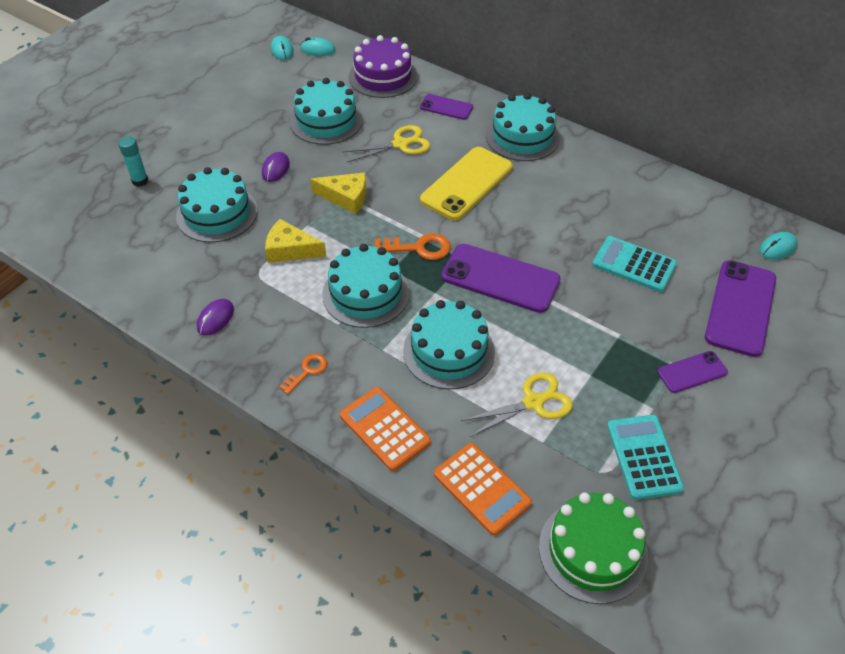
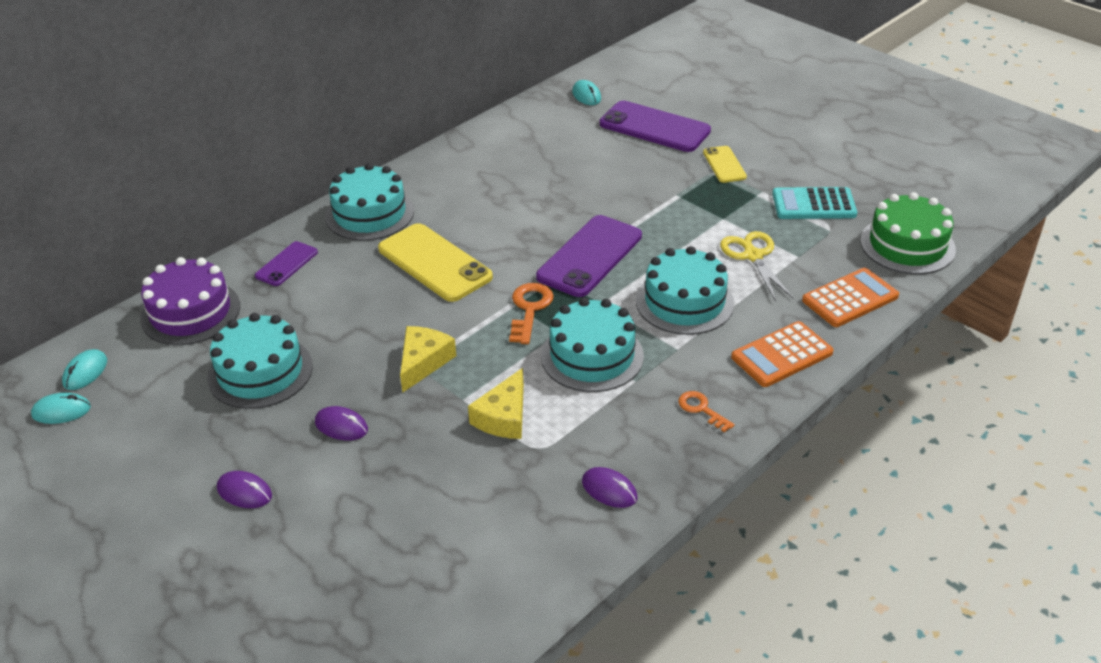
camera: 80 degrees left, 10 degrees down
turquoise glue stick [118,136,148,187] -> none
turquoise cake [176,167,258,243] -> none
yellow scissors [342,125,430,162] -> none
turquoise calculator [592,236,677,292] -> none
purple phone [657,351,728,393] -> yellow phone [703,146,747,183]
none -> purple mouse [217,471,272,508]

